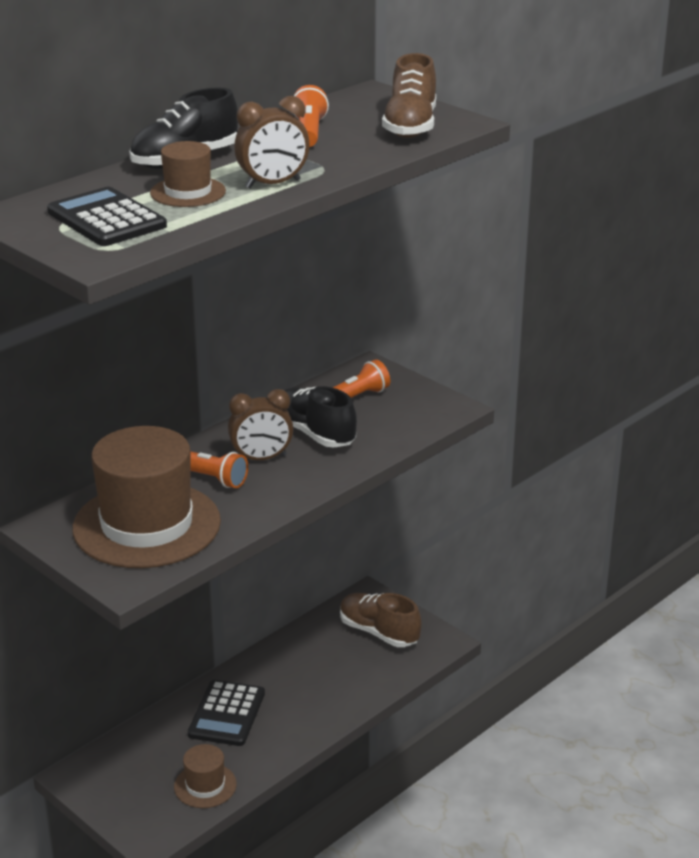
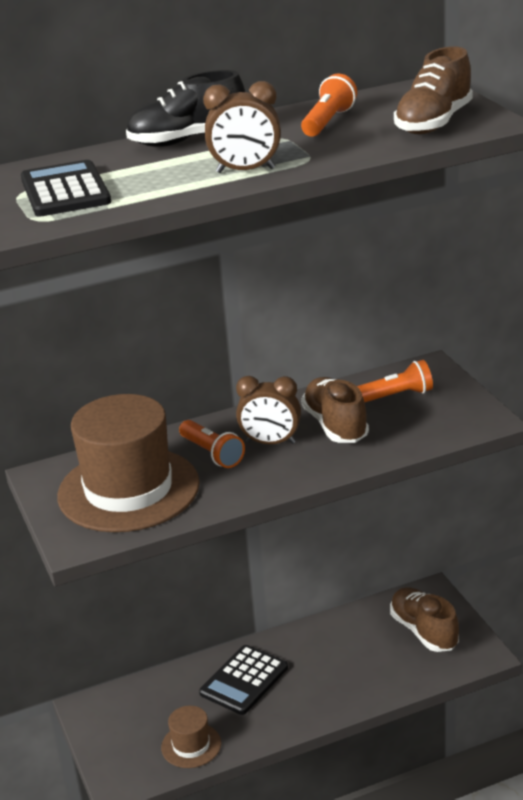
camera: 25 degrees right, 0 degrees up
brown hat [150,141,226,207] -> none
black shoe [284,386,357,447] -> brown shoe [301,377,369,443]

